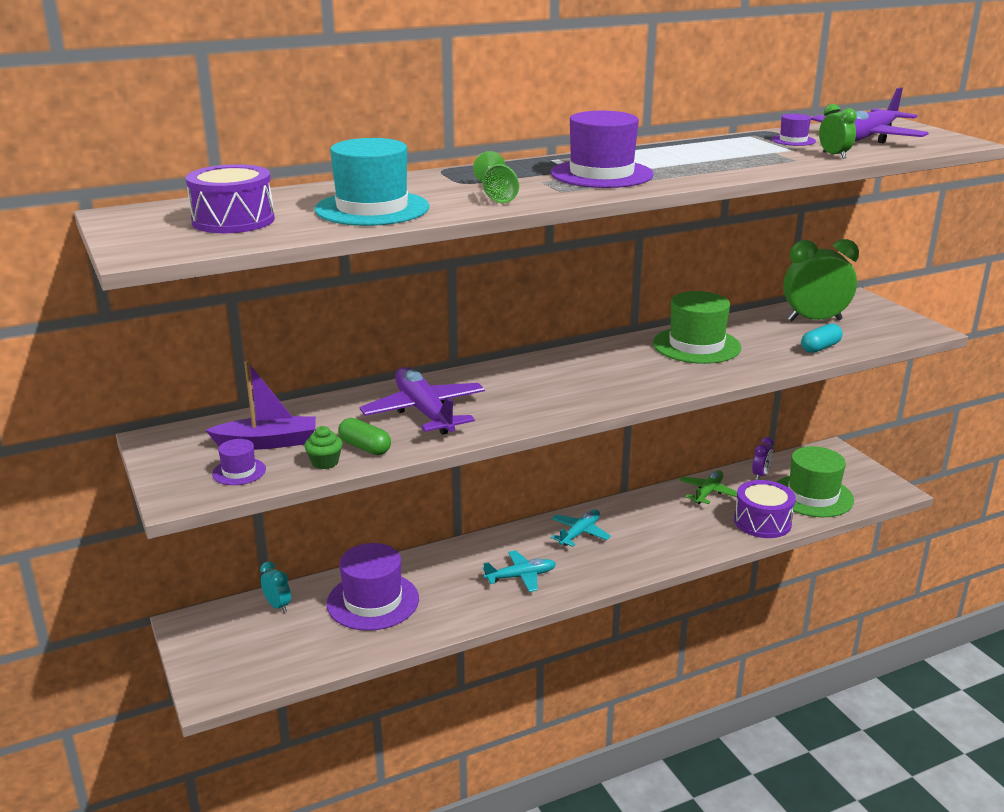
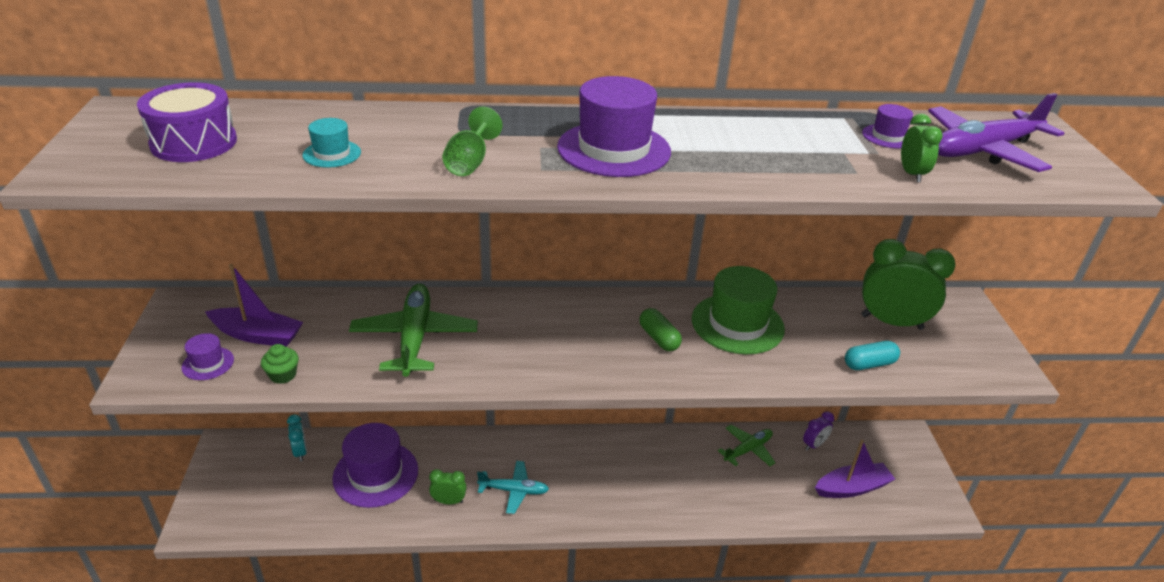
camera: 20 degrees right, 10 degrees up
turquoise hat [314,138,429,226] -> turquoise hat [302,118,361,168], size x0.48
green capsule [338,418,391,455] -> green capsule moved to [639,308,682,351]
purple plane [360,367,485,435] -> green plane [349,284,478,377]
turquoise plane [551,510,611,547] -> none
purple drum [734,480,796,538] -> none
green hat [777,446,854,517] -> purple boat [815,440,895,498]
none -> green clock [429,469,466,505]

